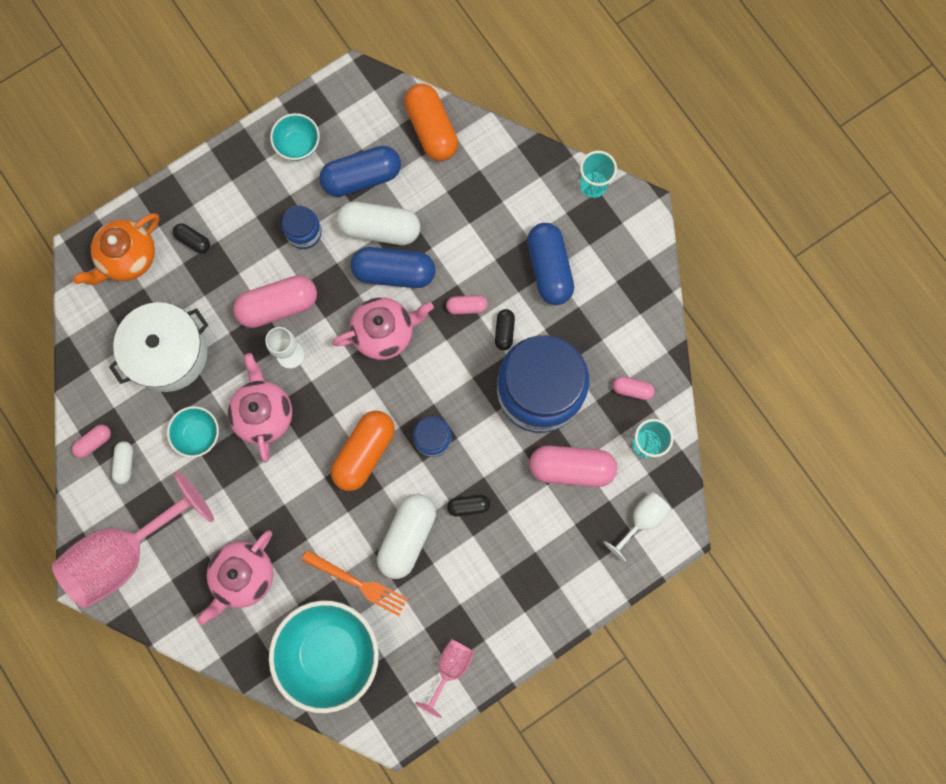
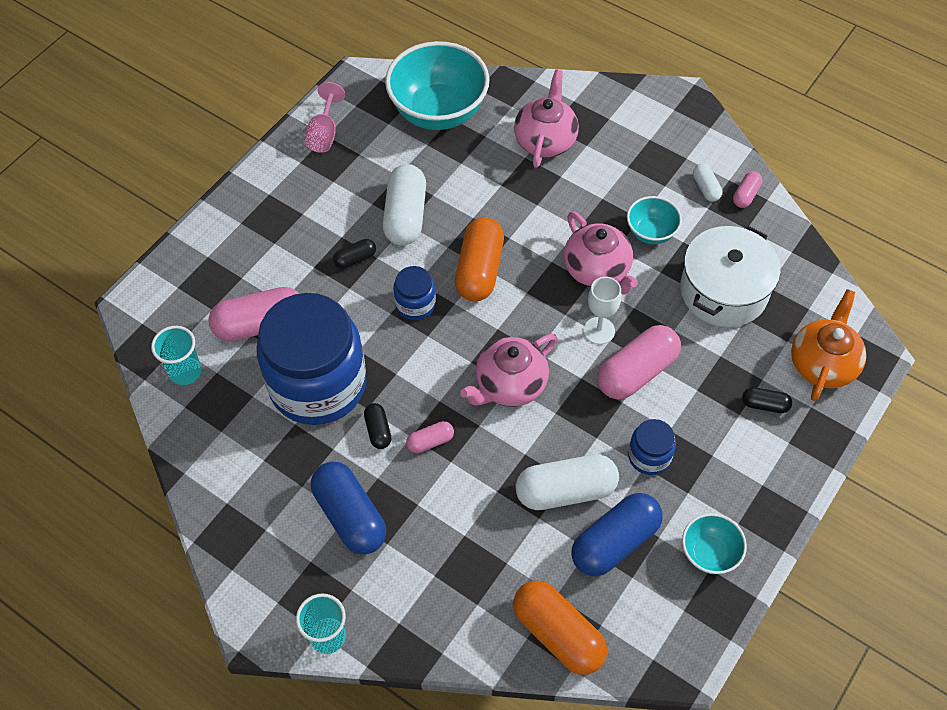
camera: 160 degrees right, 20 degrees down
pink goblet [52,471,214,608] -> none
orange fork [302,550,408,616] -> none
blue capsule [351,247,435,288] -> none
white goblet [604,492,671,562] -> none
pink capsule [613,376,655,400] -> none

